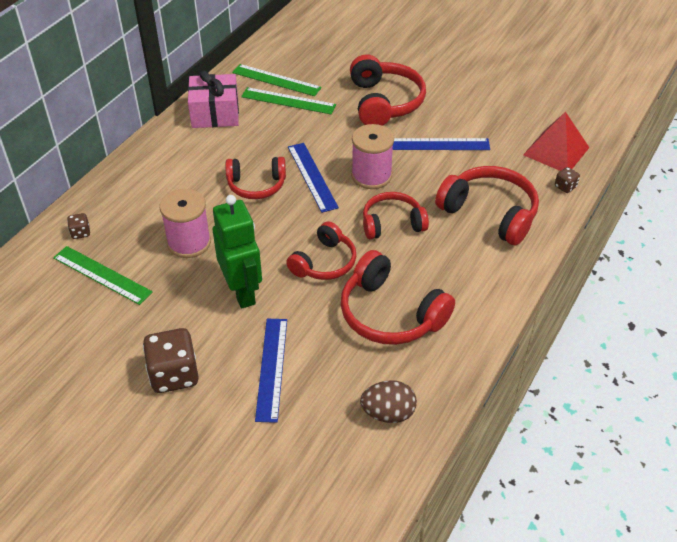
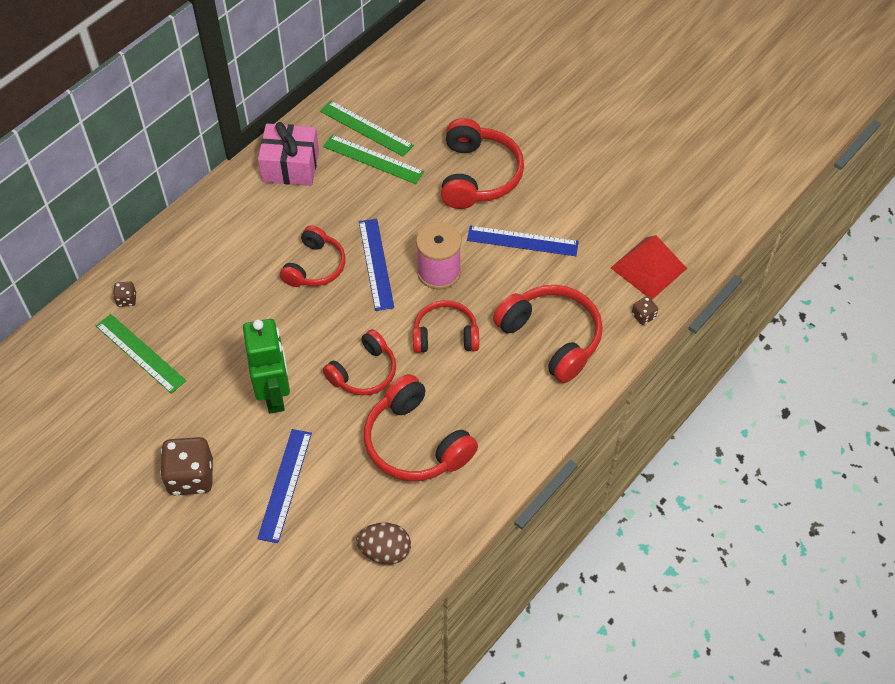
camera: 10 degrees right, 10 degrees up
pink spool [160,189,211,258] -> none
red headphones [225,157,286,199] -> red headphones turned 75 degrees counterclockwise [280,225,346,287]

